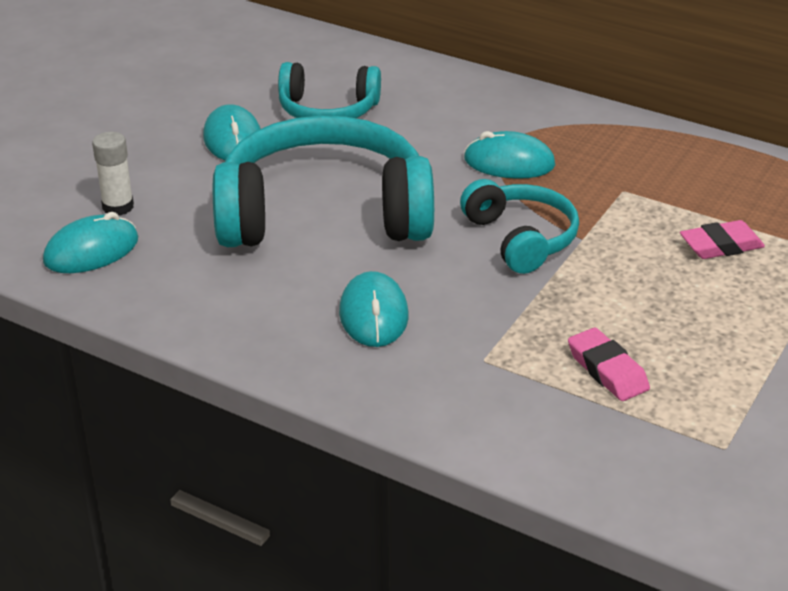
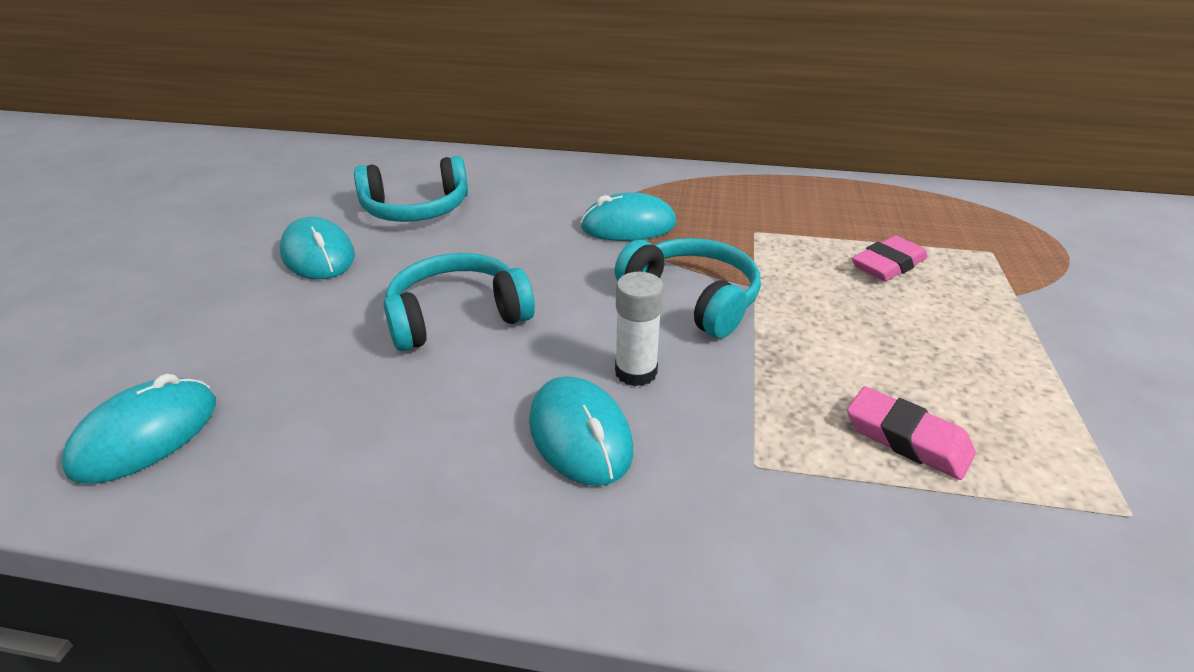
camera: 20 degrees left, 0 degrees up
white glue stick [92,132,134,215] -> white glue stick moved to [615,272,664,386]
turquoise headphones [213,115,434,247] -> turquoise headphones [383,253,535,351], size x0.53

